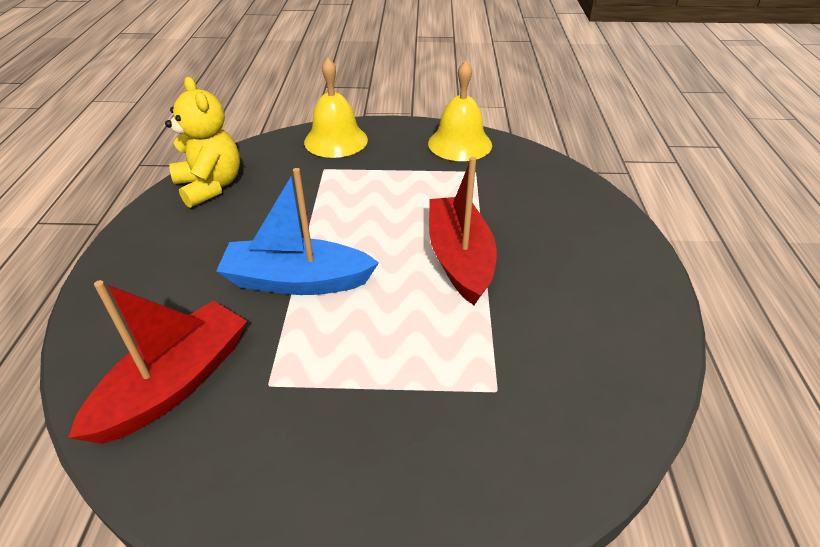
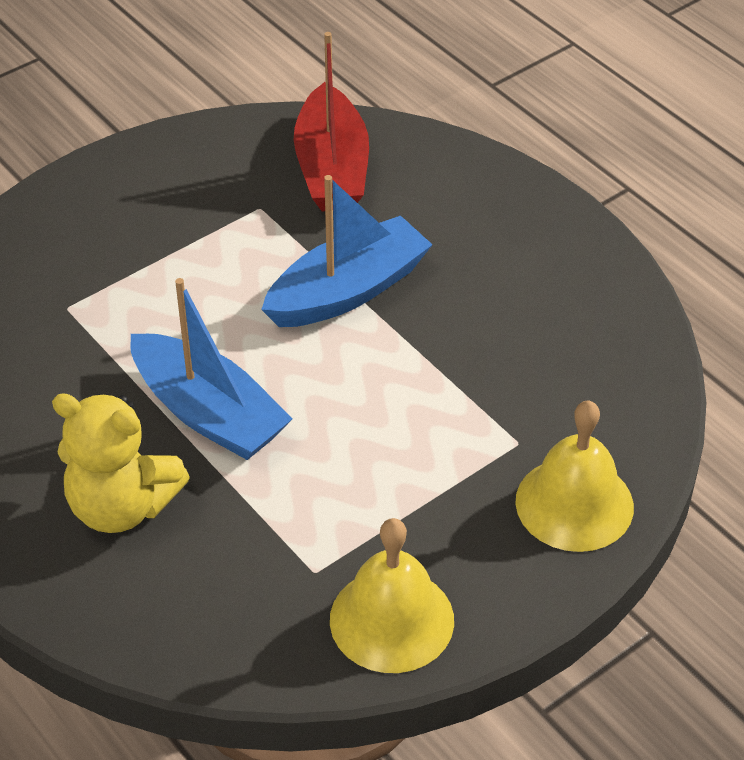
camera: 140 degrees right, 5 degrees up
yellow teddy bear [165,77,240,208] -> yellow teddy bear moved to [52,393,190,533]
red boat [429,157,497,305] -> blue boat [130,278,292,460]

